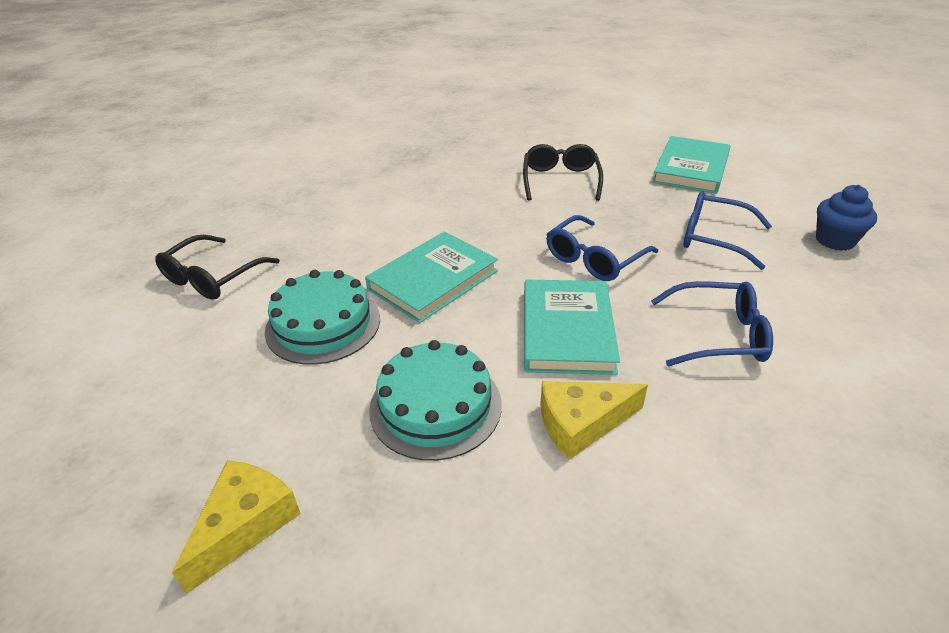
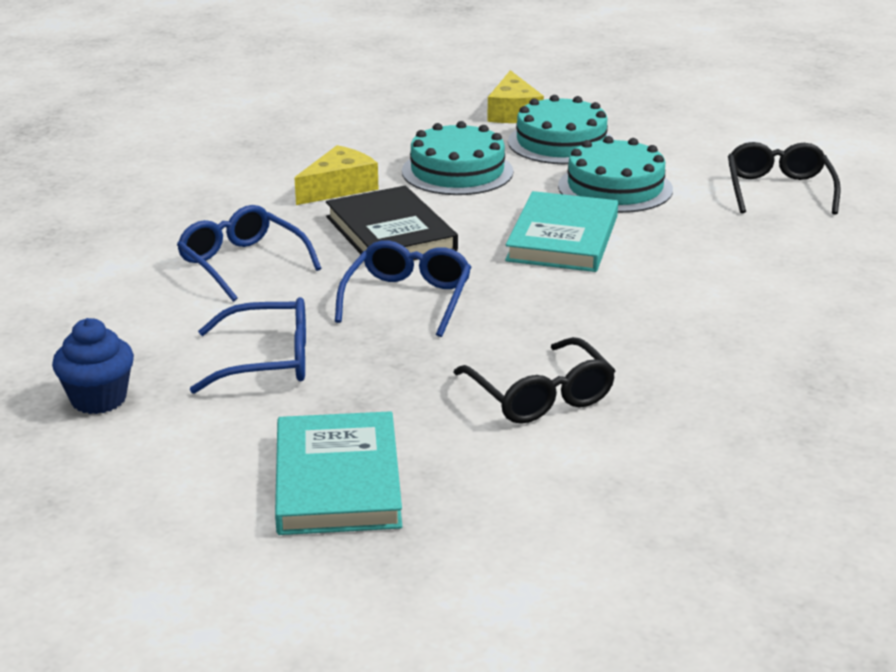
camera: 150 degrees right, 10 degrees down
turquoise book [524,280,620,375] -> black book [326,186,458,260]
blue glasses [651,281,773,366] -> blue glasses turned 75 degrees clockwise [177,205,322,302]
none -> turquoise cake [508,95,614,164]

